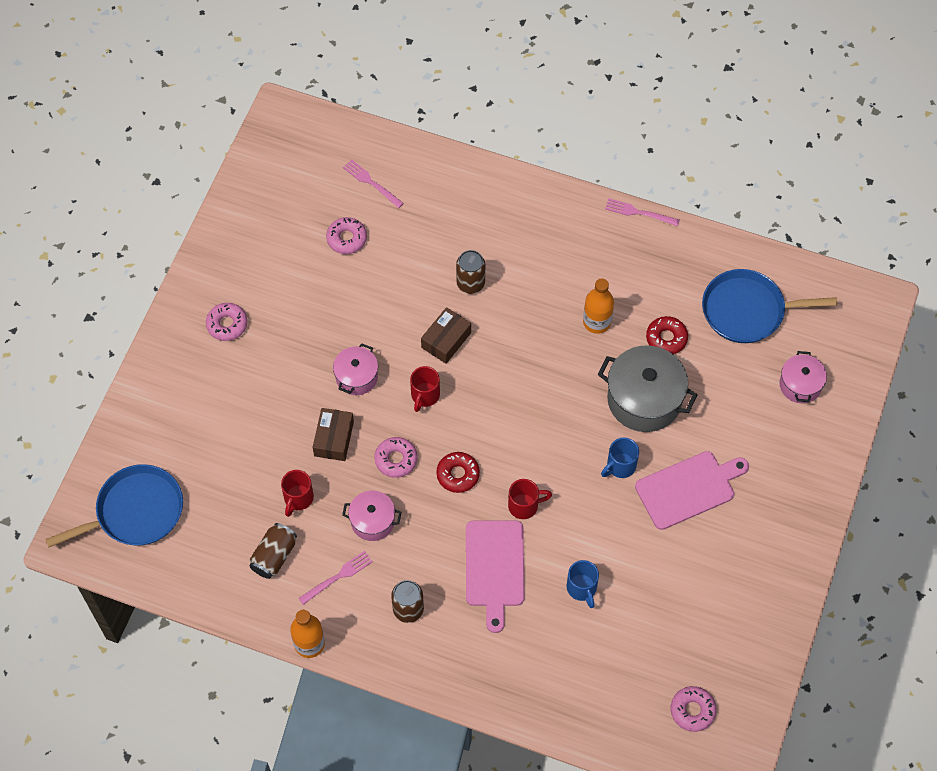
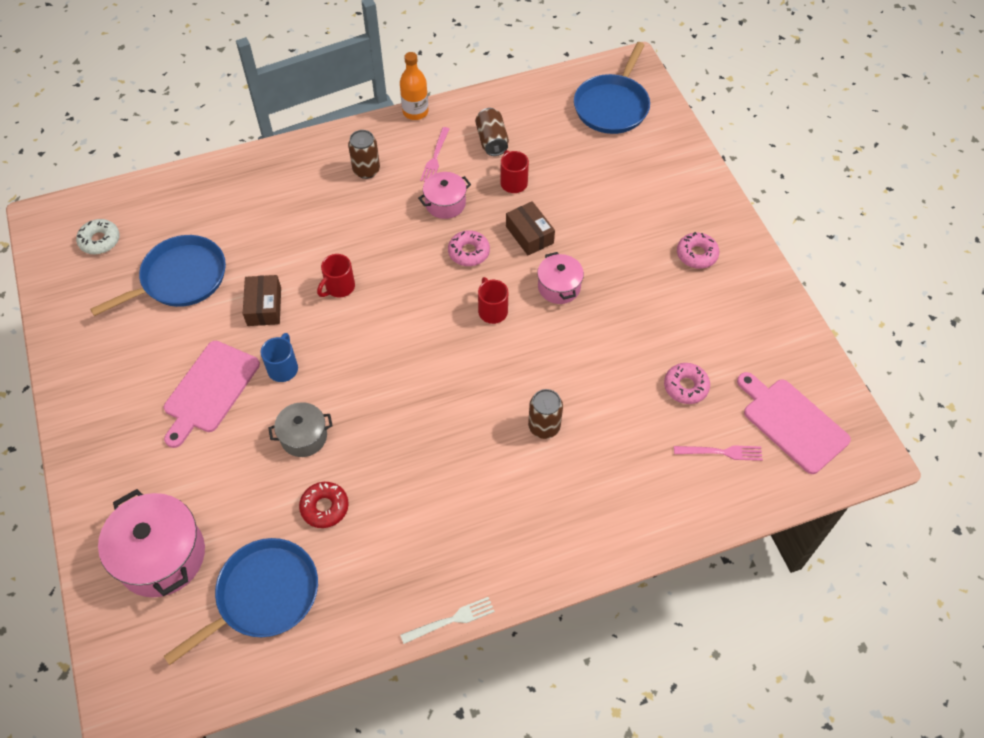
camera: 140 degrees right, 5 degrees down
brown box [421,307,471,364] -> brown box moved to [243,275,281,326]
red donut [436,452,480,493] -> none
pink cutting board [466,520,524,633] -> pink cutting board moved to [737,372,851,474]
blue mug [567,560,599,608] -> none
orange bottle [583,279,614,334] -> none
grey pot [598,345,698,432] -> grey pot [268,402,333,457], size x0.57
pink fork [605,198,680,226] -> white fork [400,597,495,644]
pink donut [671,686,717,732] -> white donut [76,219,120,254]
pink pot [779,351,827,403] -> pink pot [98,489,205,597], size x1.75
none -> blue pan [90,235,226,316]

